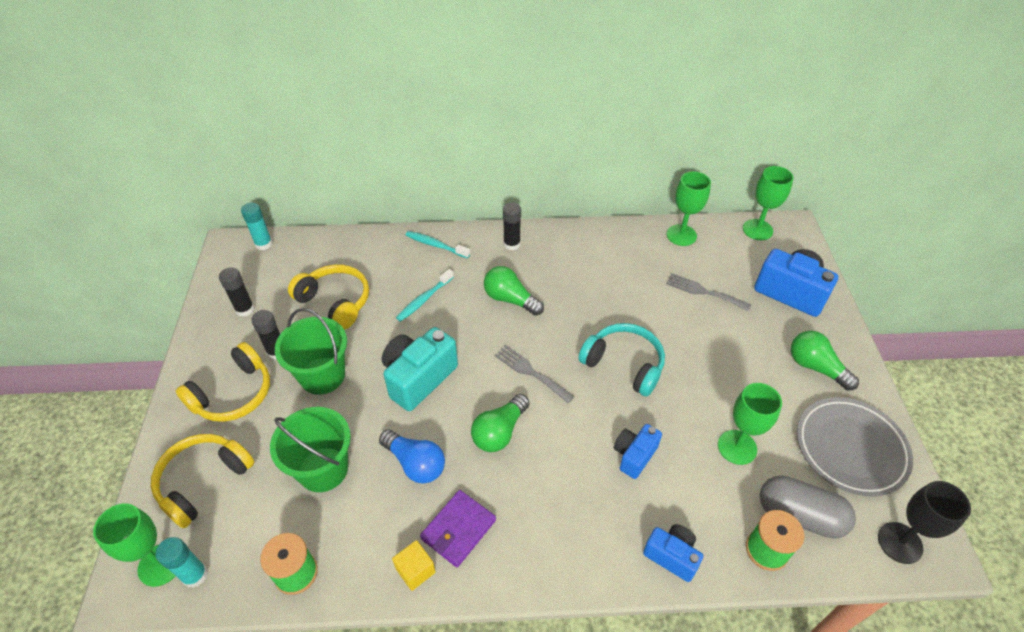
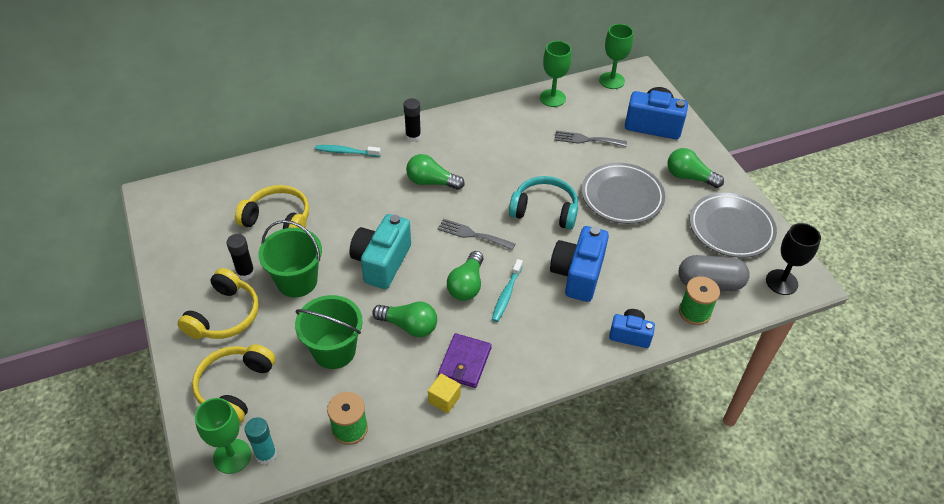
camera: 20 degrees left, 0 degrees up
black glue stick [219,267,254,317] -> none
turquoise glue stick [241,203,273,250] -> none
blue light bulb [379,429,445,484] -> green light bulb [373,301,437,337]
turquoise toothbrush [396,269,454,322] -> turquoise toothbrush moved to [492,259,523,322]
blue camera [614,424,662,479] -> blue camera [550,226,609,302], size x1.69
green goblet [718,383,782,465] -> none
none -> grey plate [582,163,665,224]

